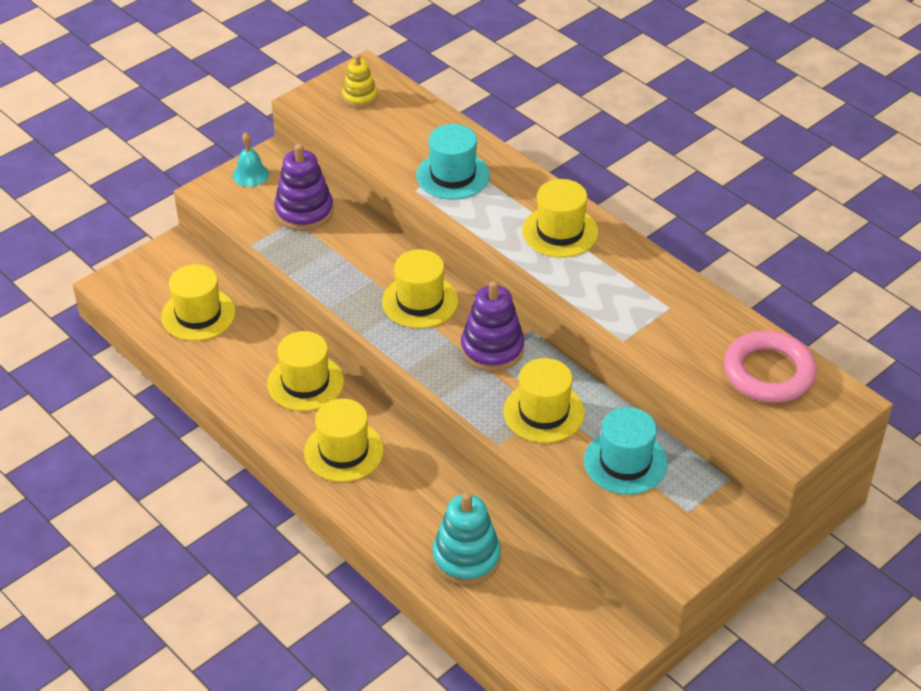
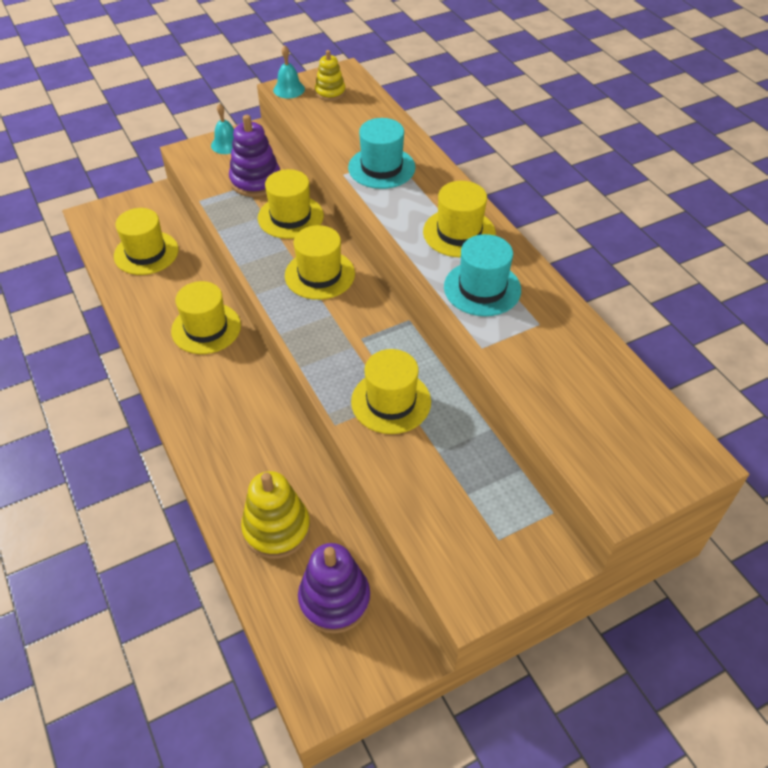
camera: 15 degrees right, 5 degrees up
yellow hat [304,398,384,482] -> yellow hat moved to [258,169,324,239]
turquoise stacking toy [432,493,501,585] -> yellow stacking toy [241,471,310,559]
purple stacking toy [461,281,524,372] -> purple stacking toy moved to [298,543,370,634]
turquoise hat [584,407,667,495] -> turquoise hat moved to [444,234,521,316]
pink ring [724,331,817,403] -> none
none -> turquoise bell [273,46,305,99]

